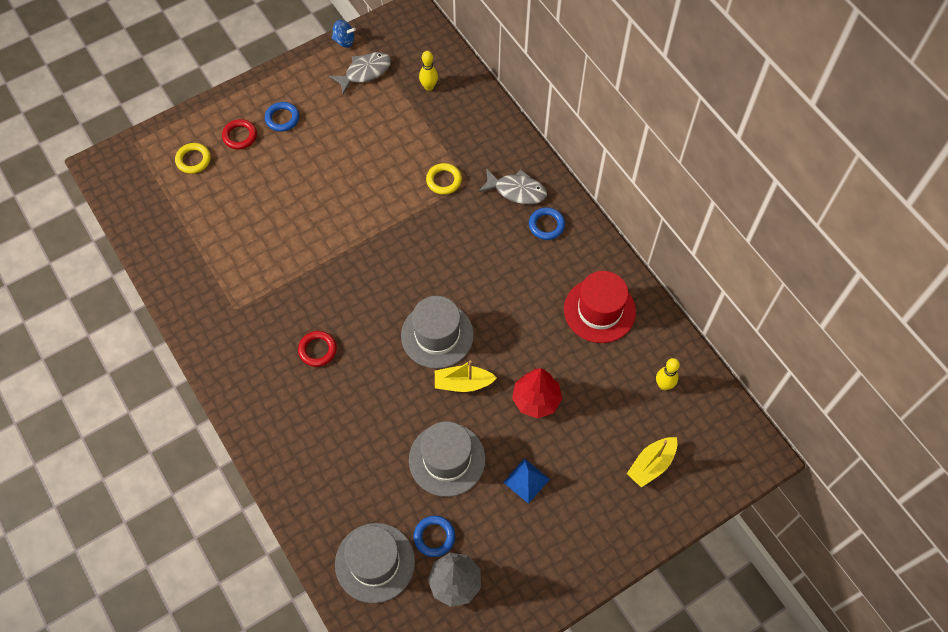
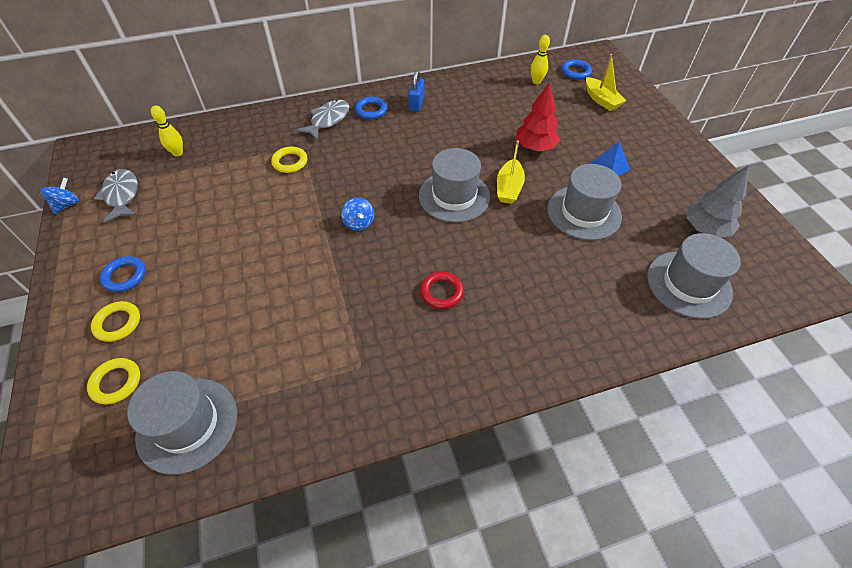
camera: 75 degrees left, 10 degrees down
red ring [222,119,257,149] -> yellow ring [91,301,140,342]
blue ring [414,516,455,557] -> blue ring moved to [561,59,592,80]
red hat [564,271,636,343] -> none
none -> grey hat [127,371,237,475]
none -> blue spinning top [341,197,374,231]
none -> blue padlock [409,70,424,112]

